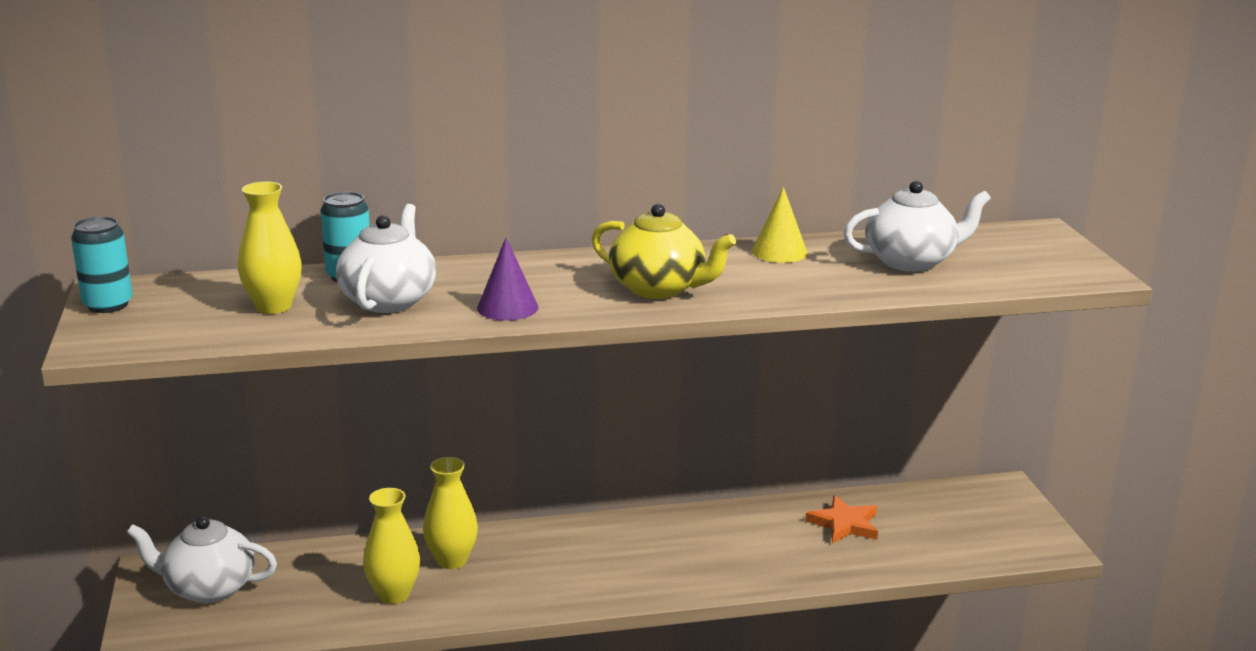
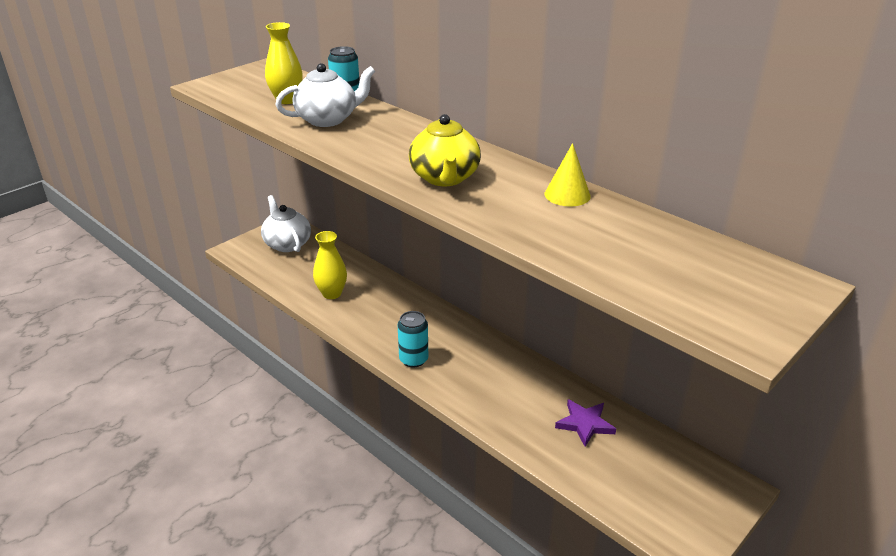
camera: 55 degrees right, 10 degrees up
turquoise can [71,216,133,313] -> turquoise can moved to [398,311,428,368]
yellow vase [423,457,478,569] -> none
purple cone [477,238,538,321] -> none
orange star [805,495,878,544] -> purple star [555,399,616,447]
white teapot [843,181,991,272] -> none

